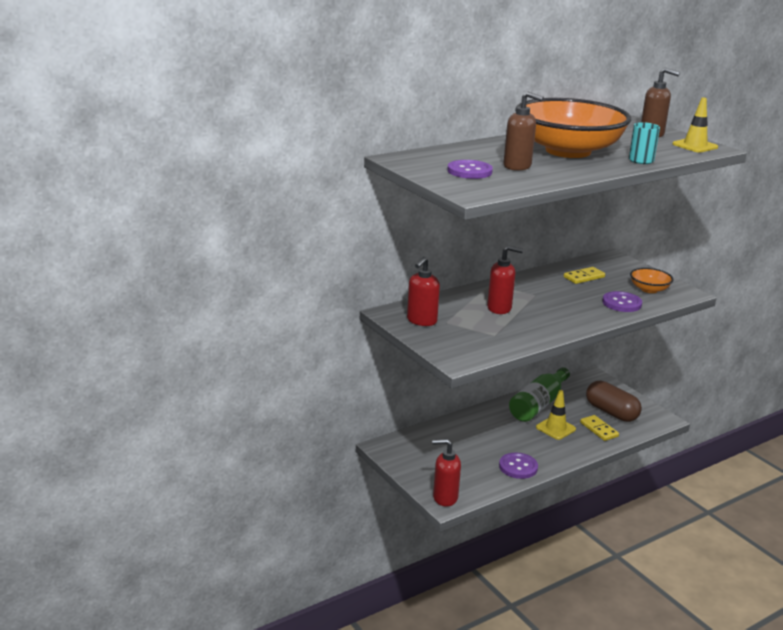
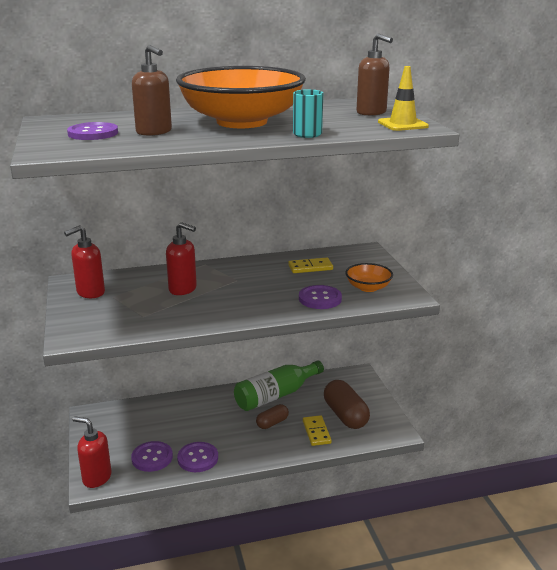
camera: 20 degrees right, 0 degrees up
yellow traffic cone [536,390,576,440] -> brown capsule [256,404,289,429]
none -> purple button [131,441,173,472]

